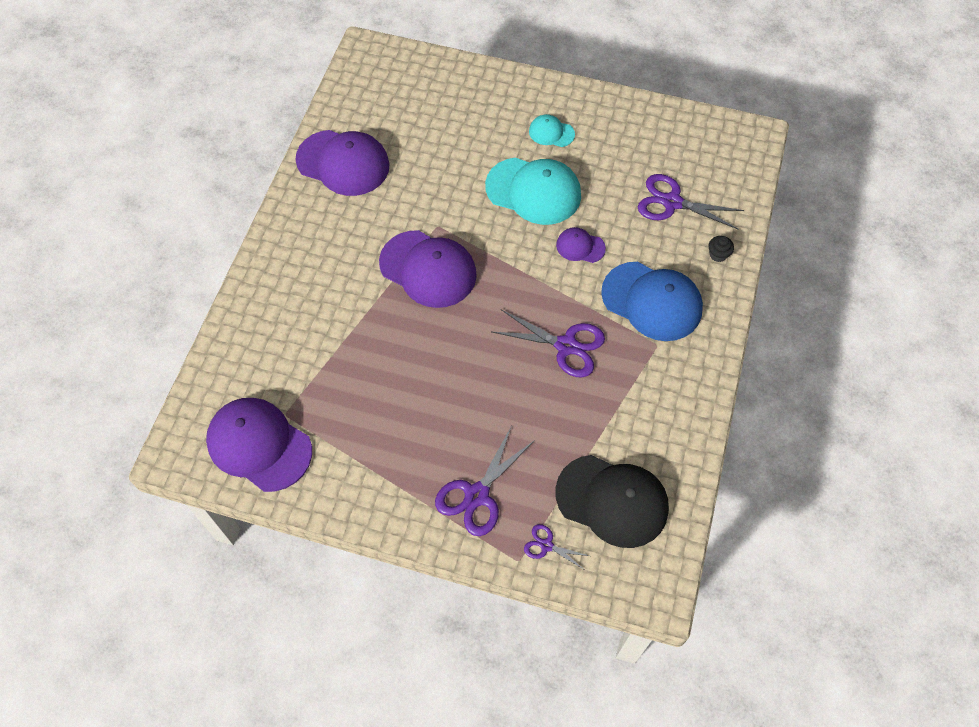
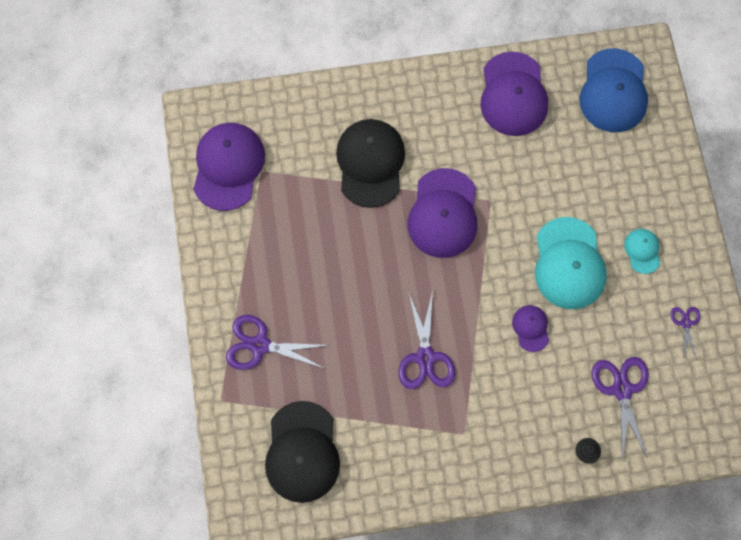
camera: 65 degrees right, 10 degrees up
purple scissors [524,524,589,570] -> purple scissors moved to [670,307,700,359]
blue cap [601,262,703,341] -> blue cap moved to [579,48,648,132]
none -> black cap [336,119,405,208]

